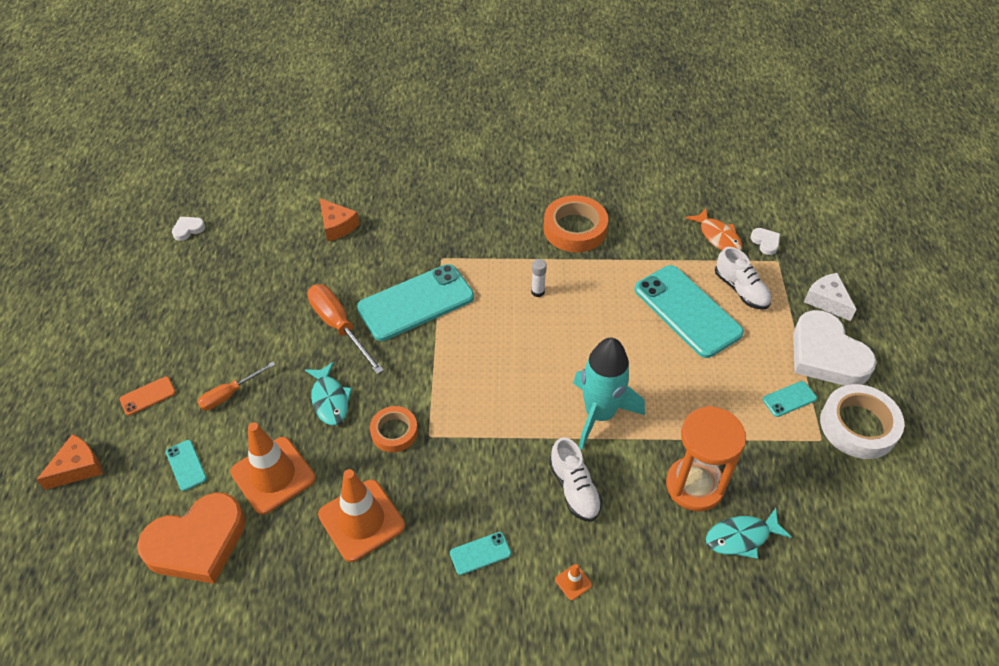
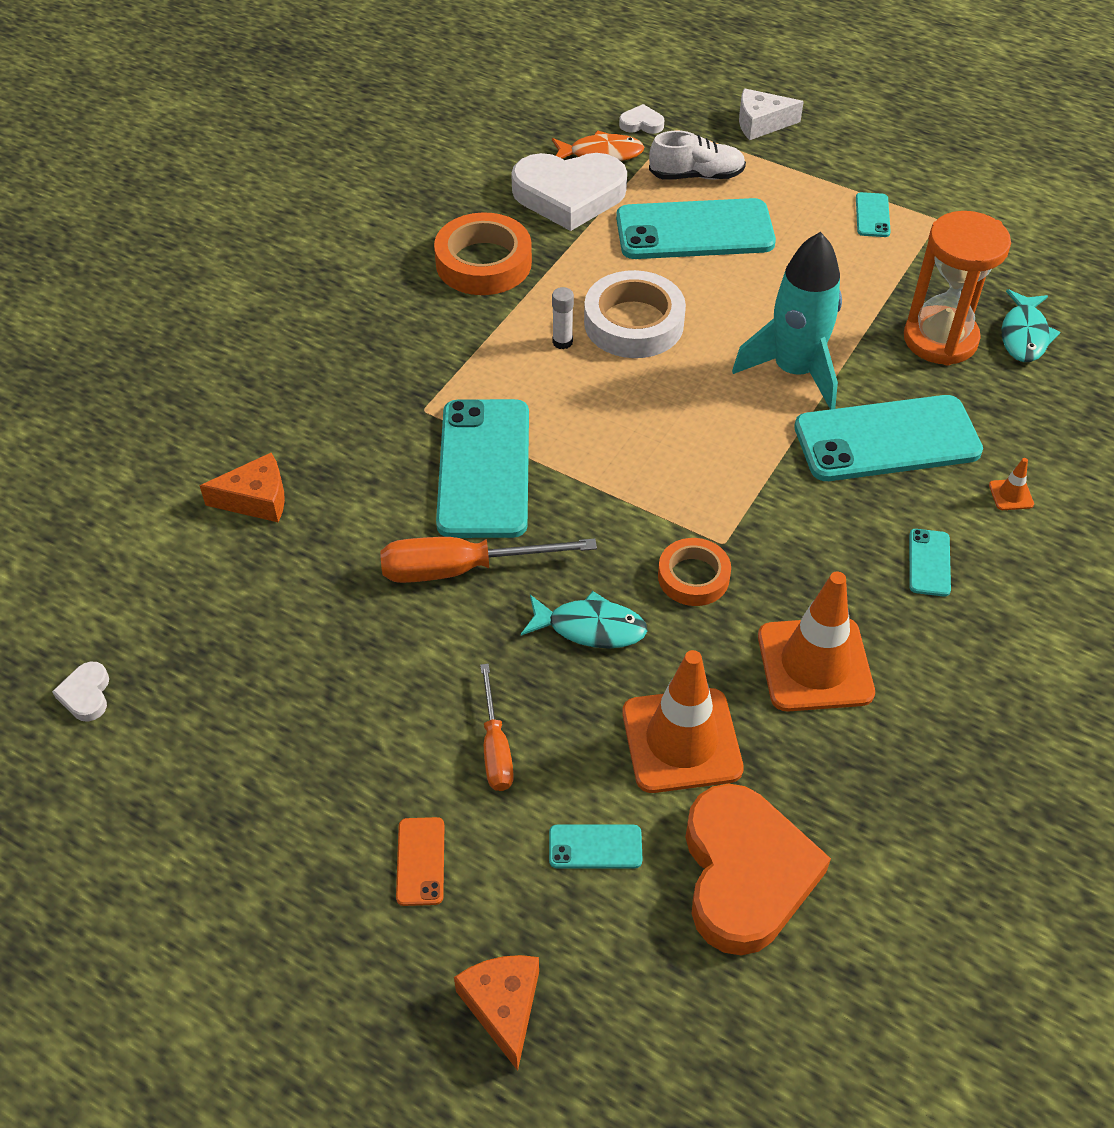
camera: 60 degrees left, 0 degrees up
white shoe [549,437,602,522] -> turquoise phone [794,395,983,481]
white heart [793,310,877,386] -> white heart moved to [511,153,627,231]
white tape [820,384,904,459] -> white tape moved to [584,270,686,358]

